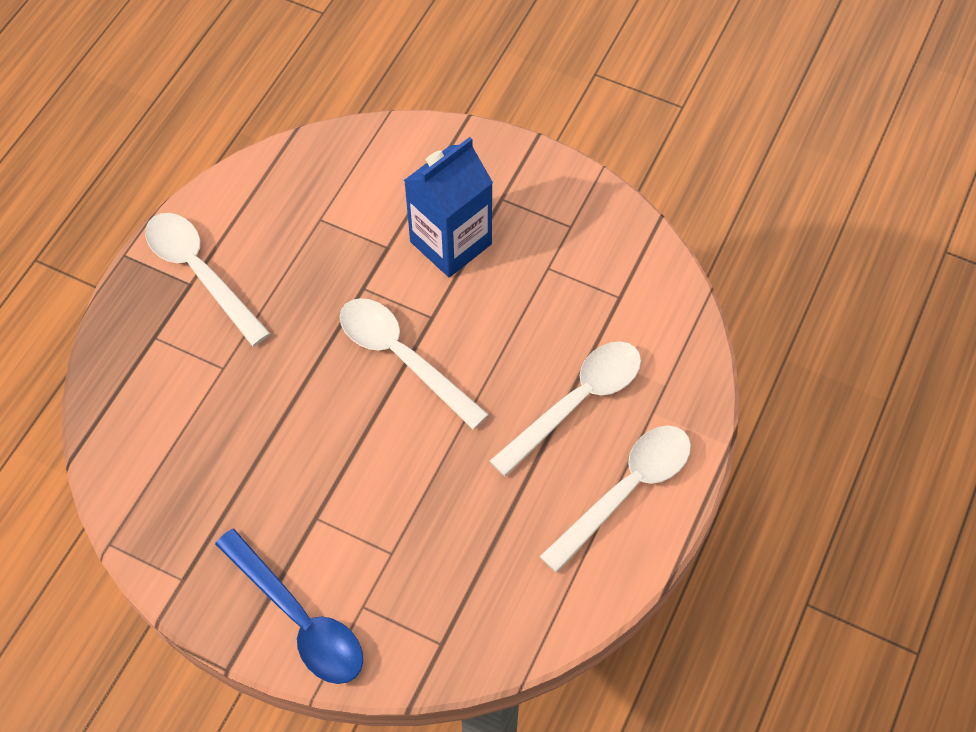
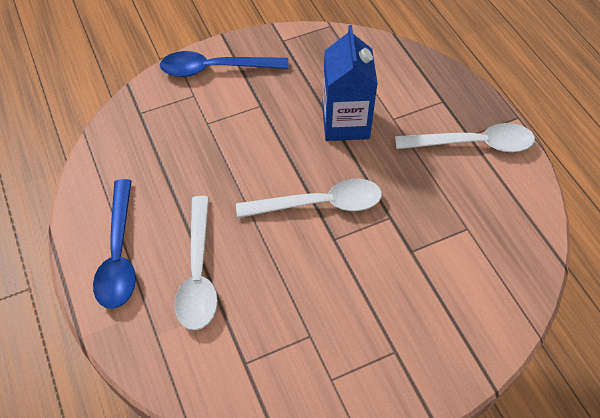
camera: 130 degrees right, 5 degrees down
blue carton [404,137,493,277] -> blue carton moved to [322,25,378,141]
white spoon [540,425,691,573] -> blue spoon [93,179,136,309]

